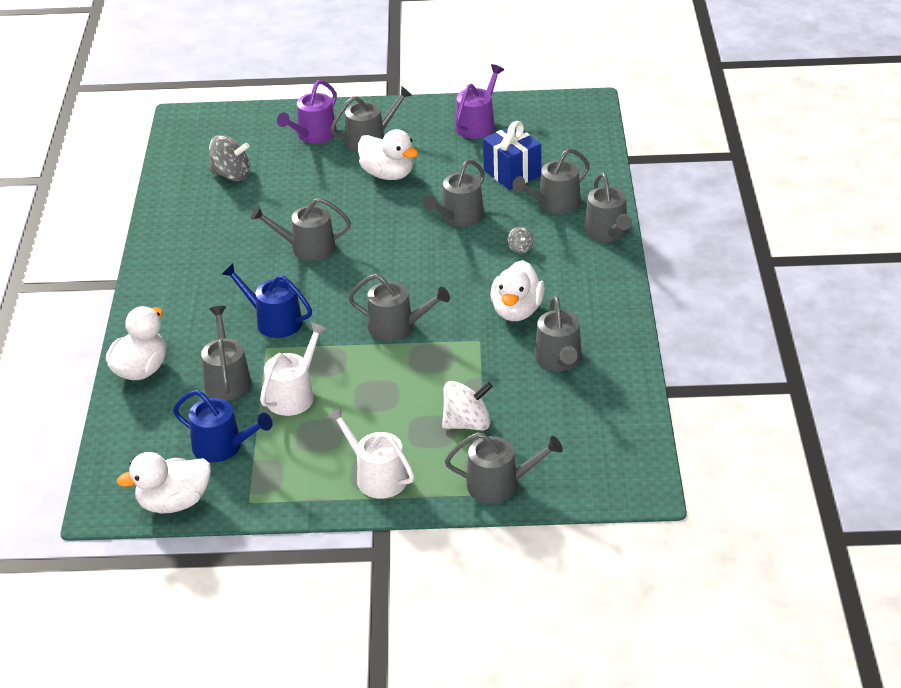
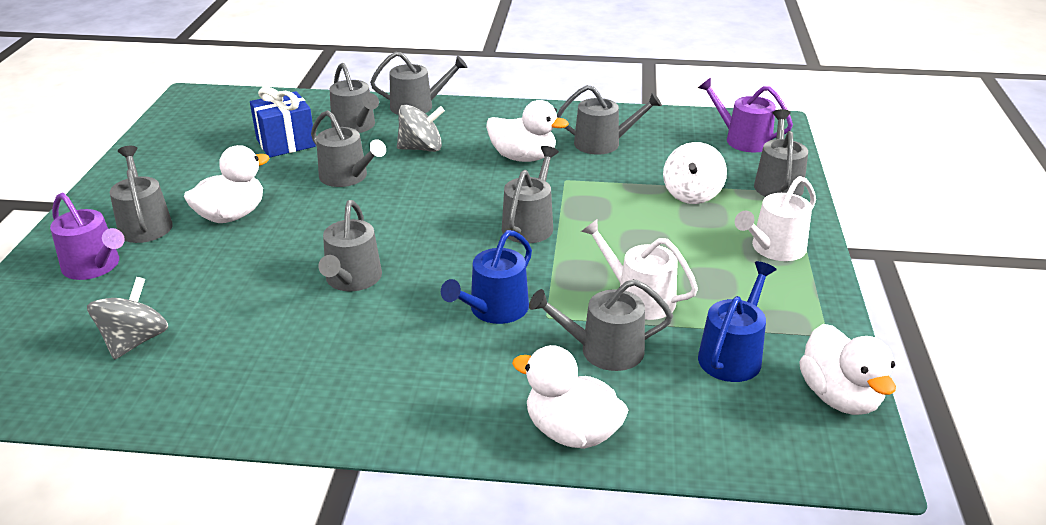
camera: 85 degrees left, 5 degrees down
white spinning top [442,381,493,430] -> white spinning top turned 150 degrees counterclockwise [663,142,727,204]
purple watering can [455,64,504,139] -> purple watering can moved to [698,77,793,152]
grey spinning top [508,227,534,254] -> grey spinning top [397,105,445,152], size x2.06

